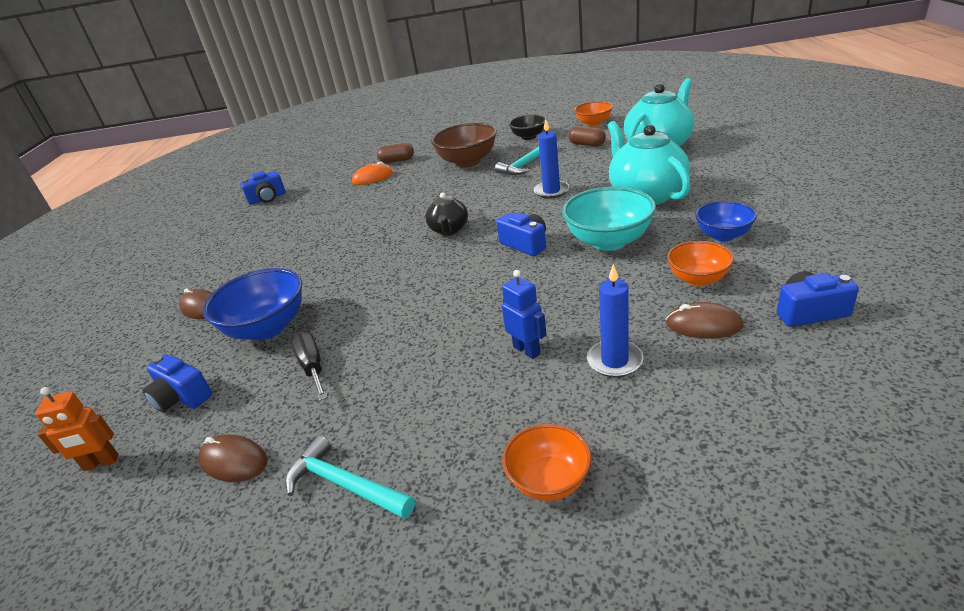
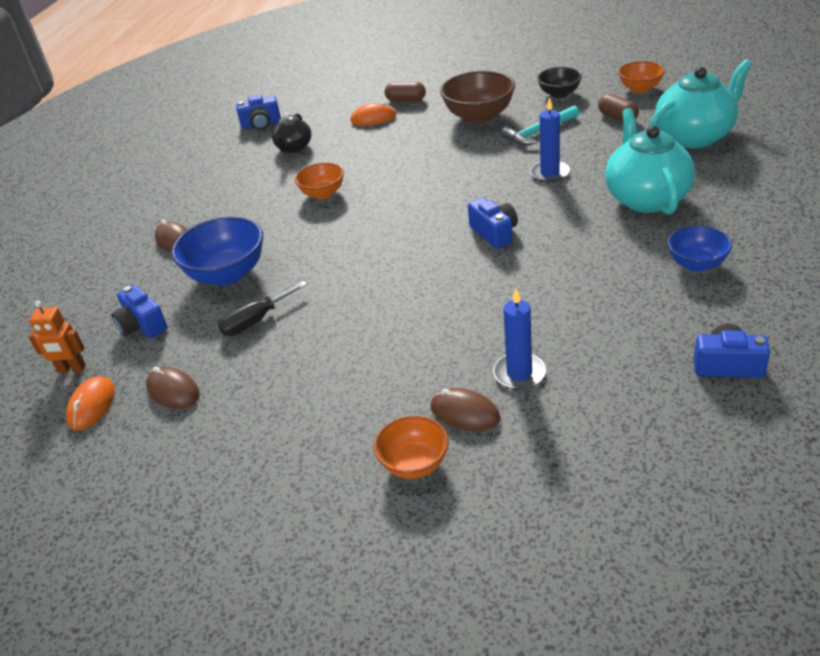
camera: 15 degrees right, 5 degrees up
turquoise hammer [285,435,415,519] -> none
black screwdriver [291,331,328,401] -> black screwdriver turned 120 degrees counterclockwise [218,281,307,336]
black teapot [425,192,468,235] -> black teapot moved to [272,113,311,153]
blue robot [502,270,547,359] -> none
turquoise bowl [562,187,656,251] -> none
brown mouse [666,302,744,338] -> brown mouse moved to [431,388,501,431]
orange bowl [667,241,734,286] -> orange bowl moved to [295,162,344,199]
none -> orange mouse [66,376,115,430]

